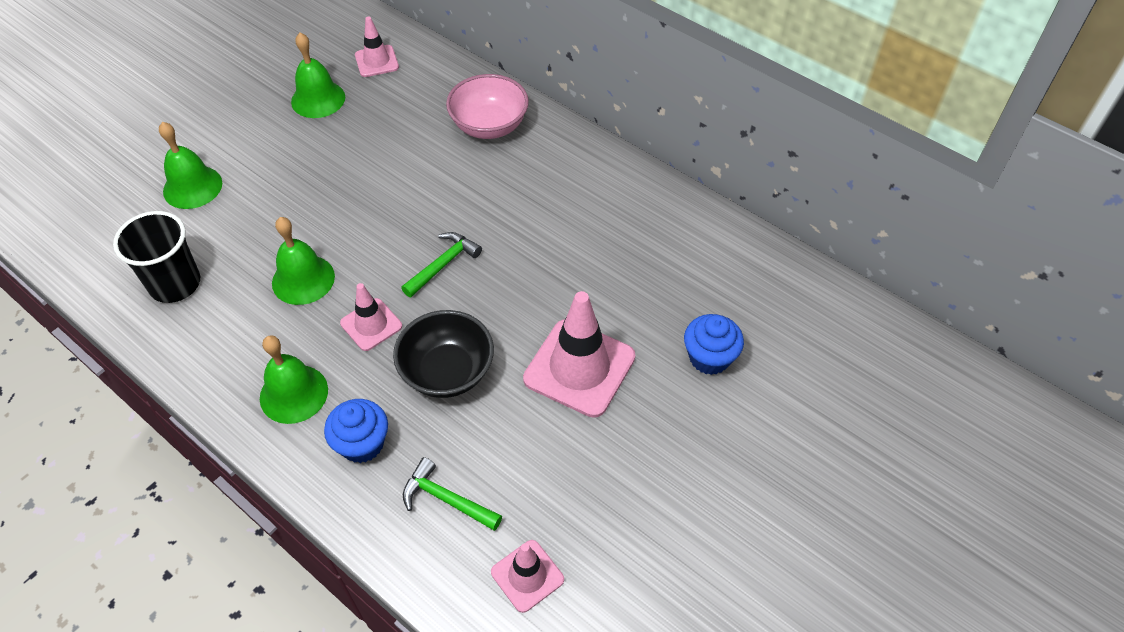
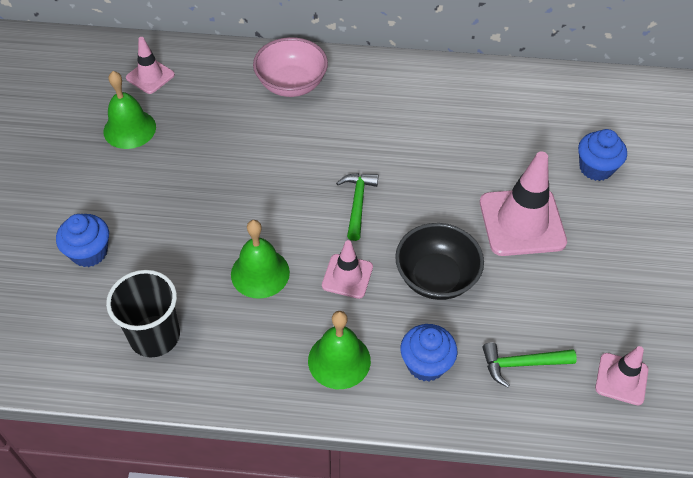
camera: 35 degrees left, 0 degrees up
green bell [159,122,222,209] -> blue cupcake [56,214,109,267]

